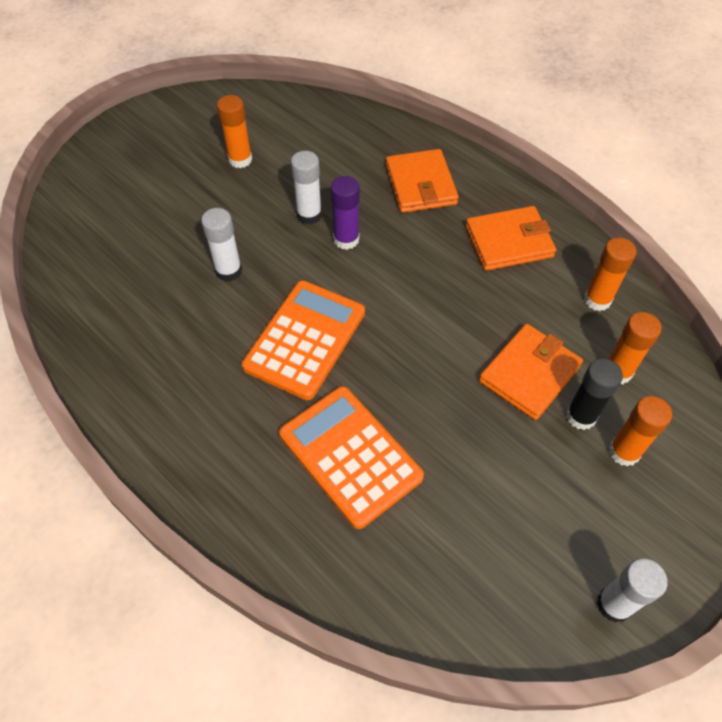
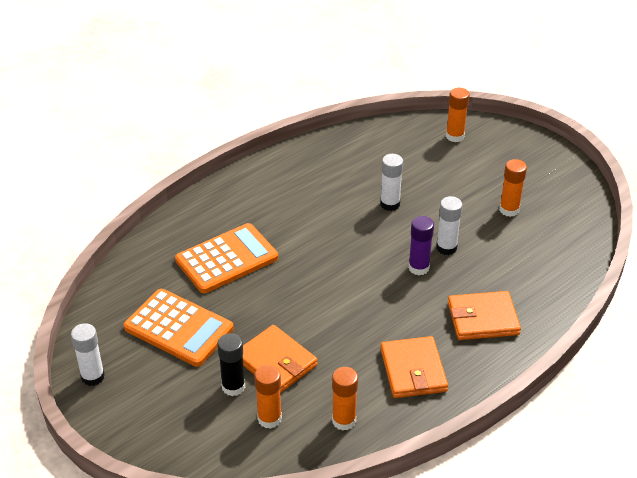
camera: 95 degrees right, 15 degrees down
orange calculator [242,280,365,400] -> orange calculator moved to [124,289,234,367]
orange glue stick [609,396,672,467] -> orange glue stick moved to [446,87,470,142]

